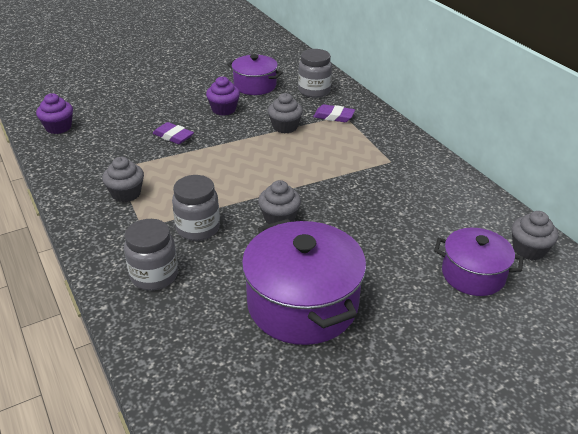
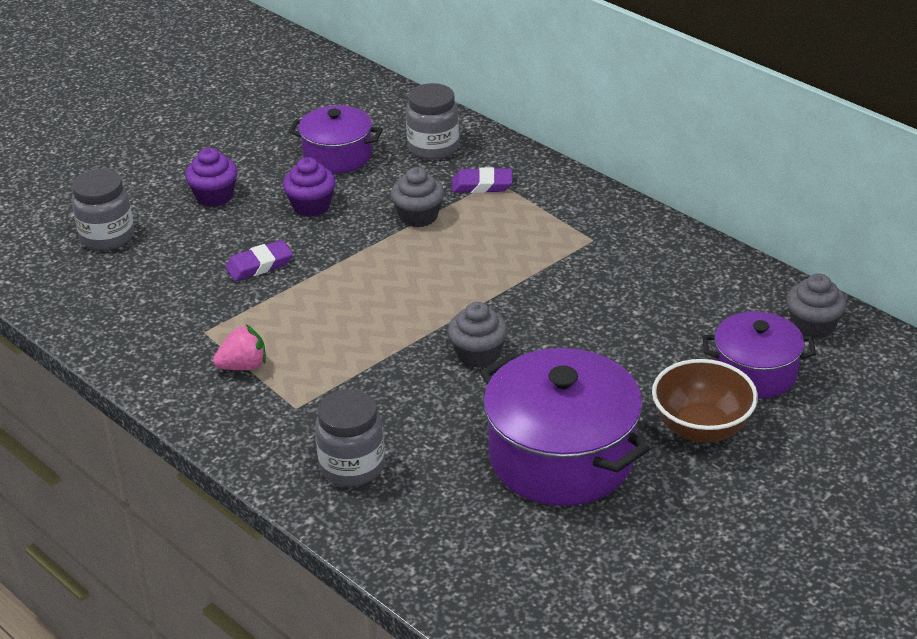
camera: 15 degrees left, 0 degrees up
purple cupcake [36,93,73,134] -> purple cupcake moved to [185,148,238,207]
grey cupcake [102,157,144,202] -> pink strawberry [213,324,266,370]
purple eraser [153,122,194,144] -> purple eraser turned 45 degrees counterclockwise [225,240,293,281]
grey jar [172,175,220,241] -> grey jar moved to [71,169,134,251]
none -> brown bowl [652,359,758,443]

